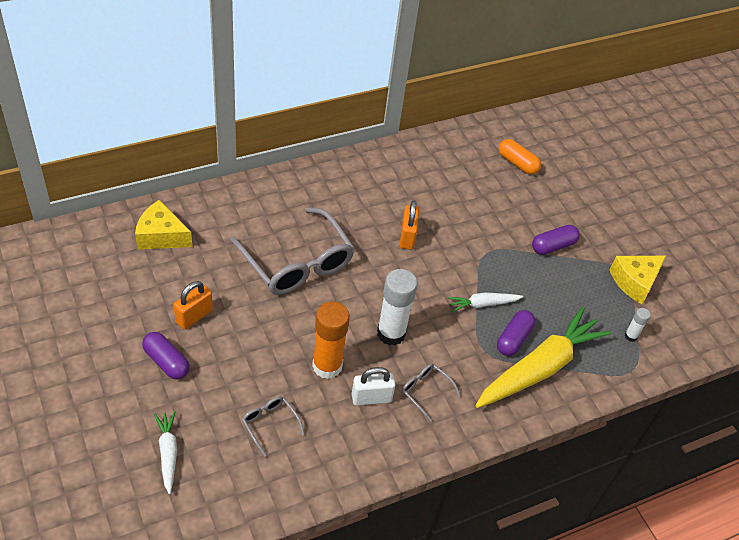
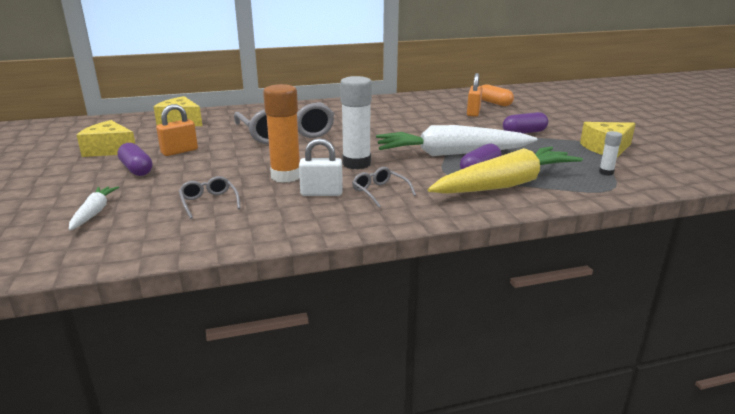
camera: 15 degrees right, 25 degrees down
orange padlock [400,200,419,250] -> orange padlock moved to [467,73,482,117]
white carrot [447,292,523,312] -> white carrot [376,125,537,156], size x2.14
none -> yellow cheese [77,120,135,157]

